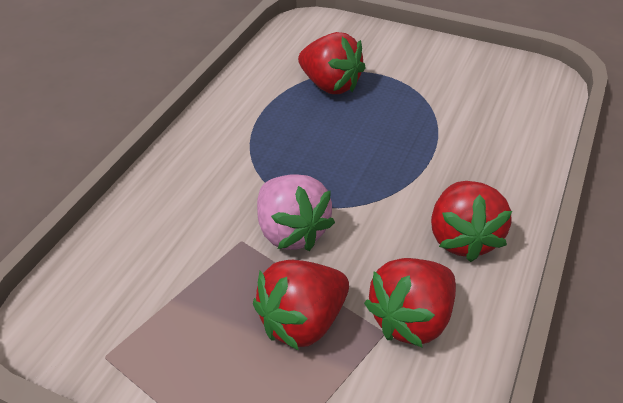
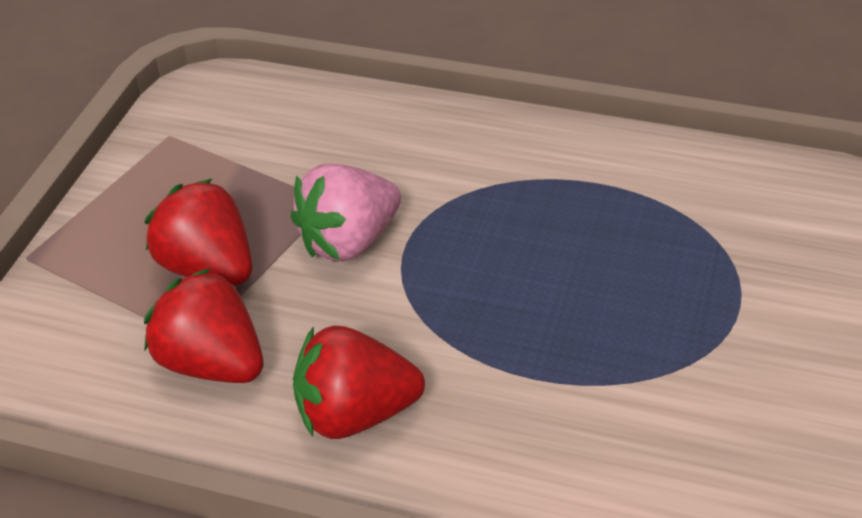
camera: 85 degrees right, 0 degrees up
red strawberry [298,32,366,94] -> none

